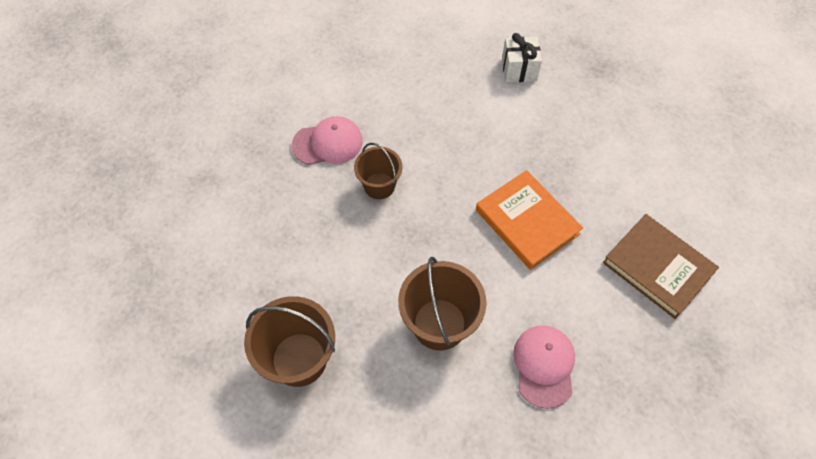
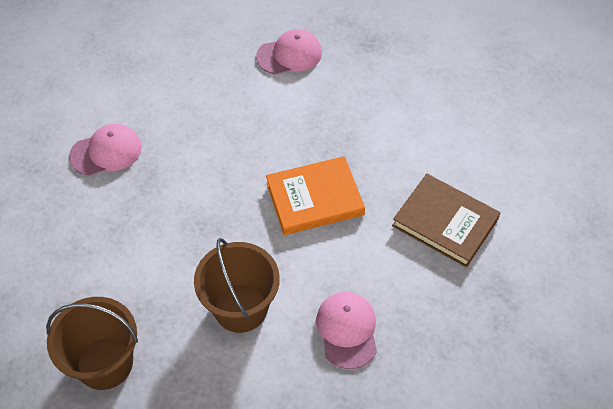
camera: 10 degrees left, 5 degrees down
brown bucket [354,143,402,199] -> none
orange book [476,170,583,270] -> orange book turned 60 degrees counterclockwise [266,156,365,235]
white gift [502,33,542,82] -> pink cap [256,29,322,75]

